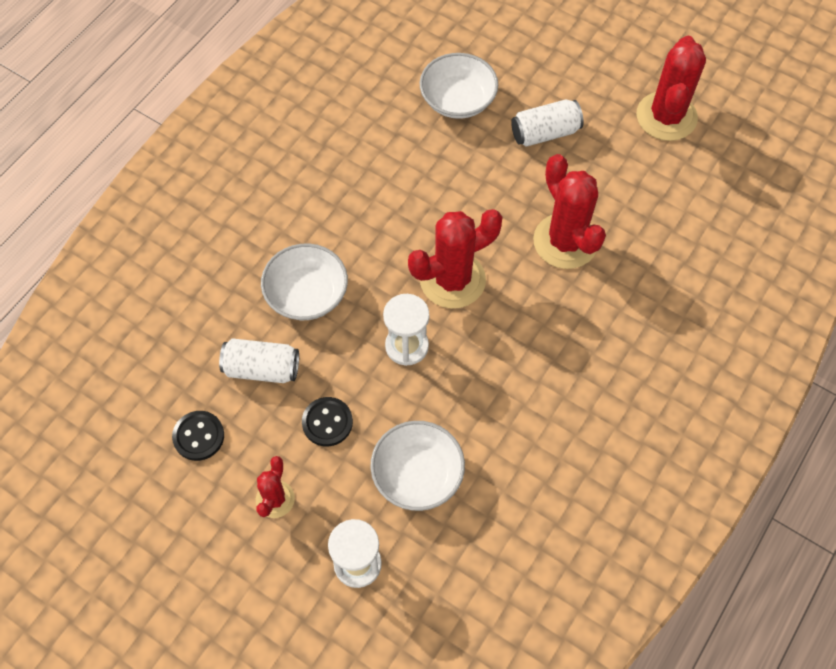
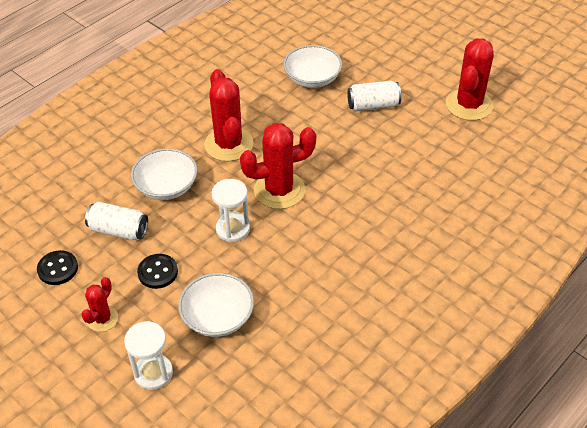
camera: 10 degrees right, 15 degrees down
red cactus [533,154,606,269] -> red cactus moved to [204,69,254,161]

